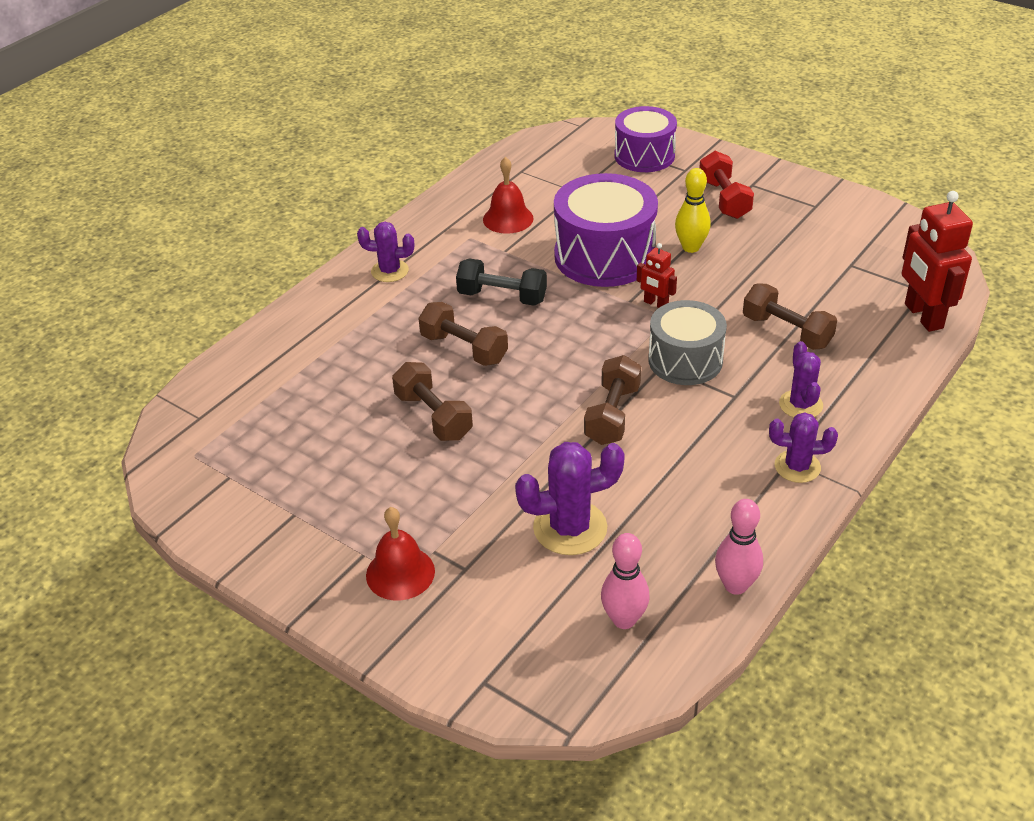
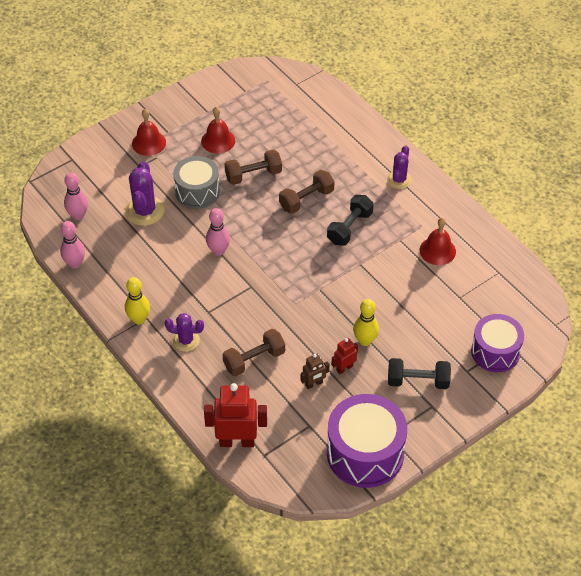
camera: 105 degrees right, 10 degrees up
purple drum [554,173,658,287] -> purple drum moved to [327,394,407,488]
brown dumbbell [584,355,641,445] -> pink bowling pin [206,208,230,256]
red robot [637,243,677,308] -> red robot moved to [331,338,358,374]
grey drum [648,300,727,385] -> grey drum moved to [173,156,220,209]
red dumbbell [699,151,754,219] -> black dumbbell [388,358,451,389]
purple cactus [769,412,838,483] -> yellow bowling pin [125,277,150,324]
none -> red bell [201,107,235,154]
none -> brown robot [301,354,330,389]

